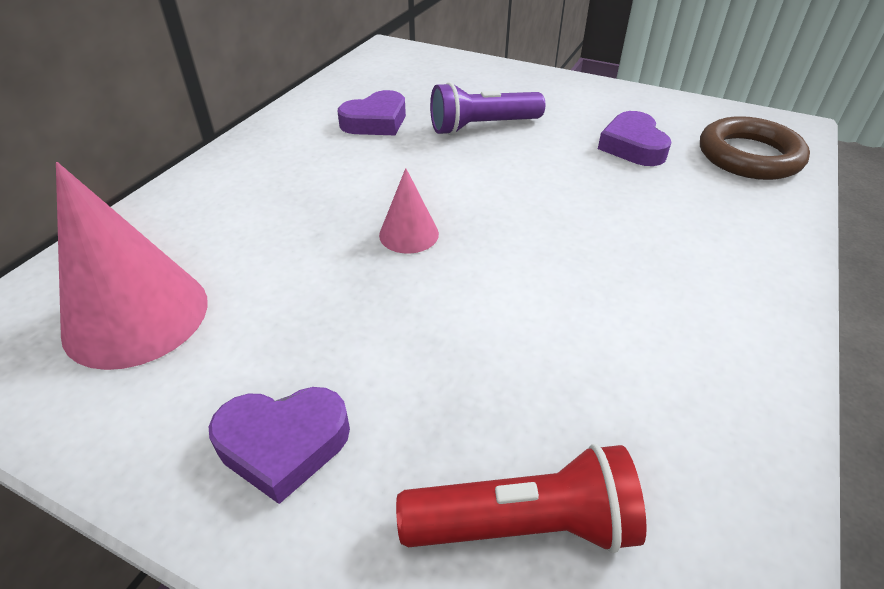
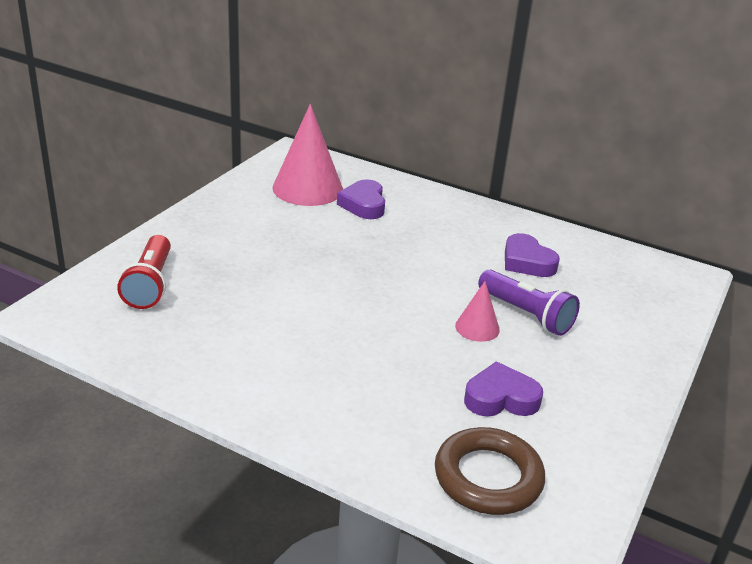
camera: 90 degrees right, 10 degrees down
purple heart [209,387,350,504] -> purple heart moved to [337,179,385,219]
pink cone [379,168,439,254] -> pink cone moved to [455,281,500,342]
purple flashlight [430,82,545,135] -> purple flashlight turned 150 degrees clockwise [478,270,580,336]

